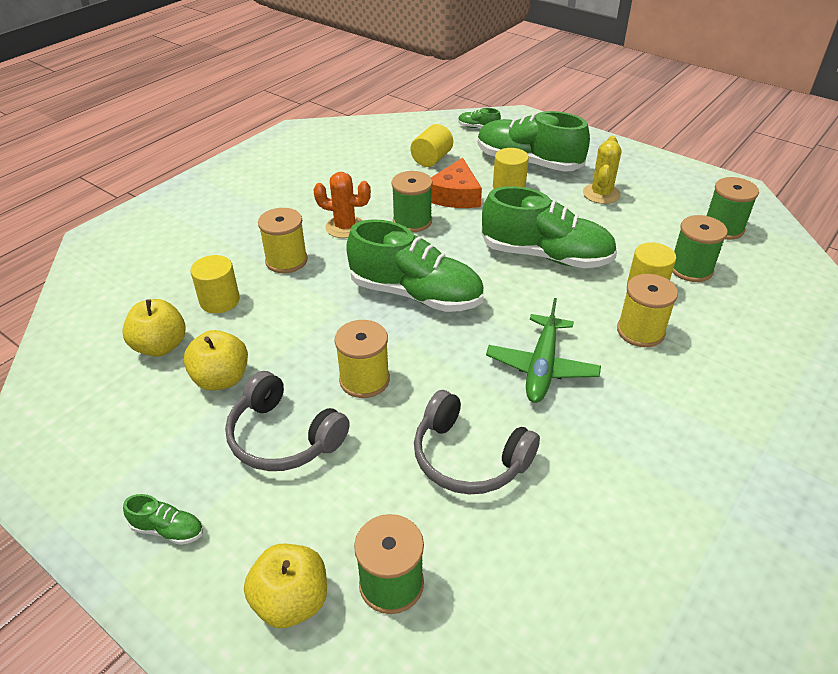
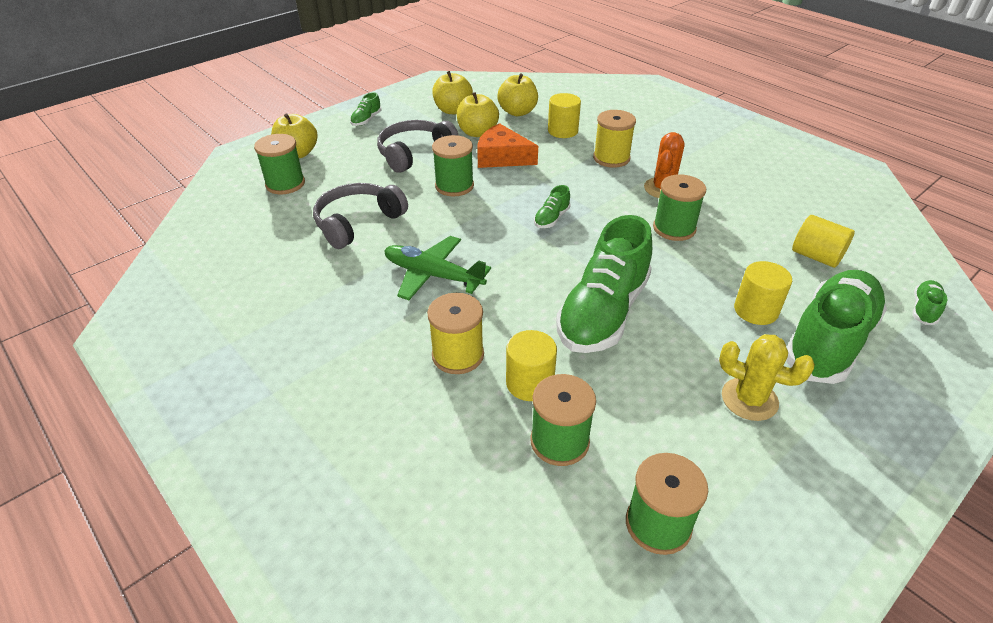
camera: 100 degrees right, 0 degrees up
yellow spool [335,320,390,398] -> green spool [432,135,474,197]
green shoe [346,220,484,312] -> green shoe [534,185,571,228], size x0.41
orange cheese [431,158,482,208] -> orange cheese moved to [477,123,538,168]
none -> yellow apple [432,71,473,114]

